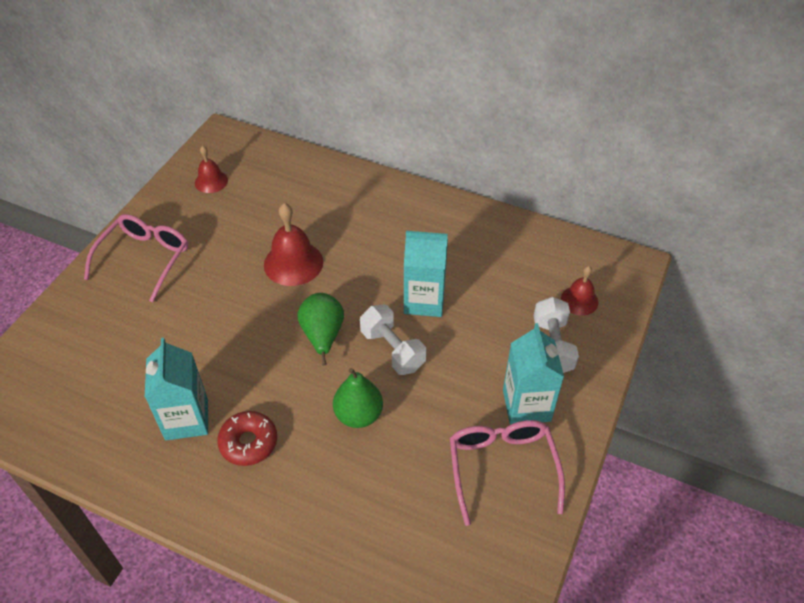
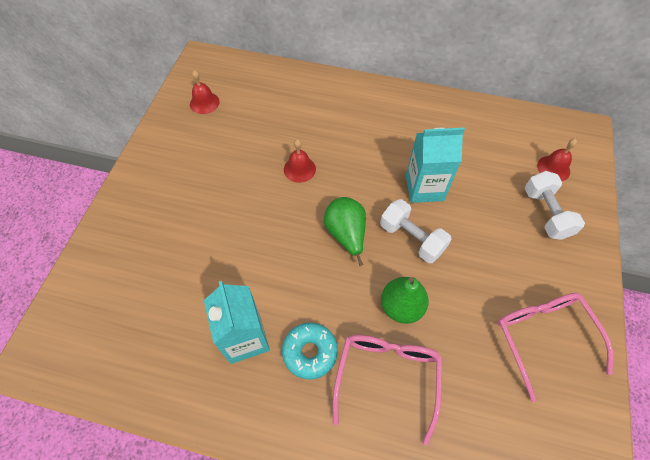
camera: 10 degrees left, 10 degrees up
pink glasses [84,214,188,302] -> pink glasses moved to [333,335,442,446]
red donut [217,411,277,466] -> turquoise donut [282,322,338,380]
red bell [264,203,323,286] -> red bell [284,139,316,183], size x0.61
turquoise carton [503,323,564,425] -> none

